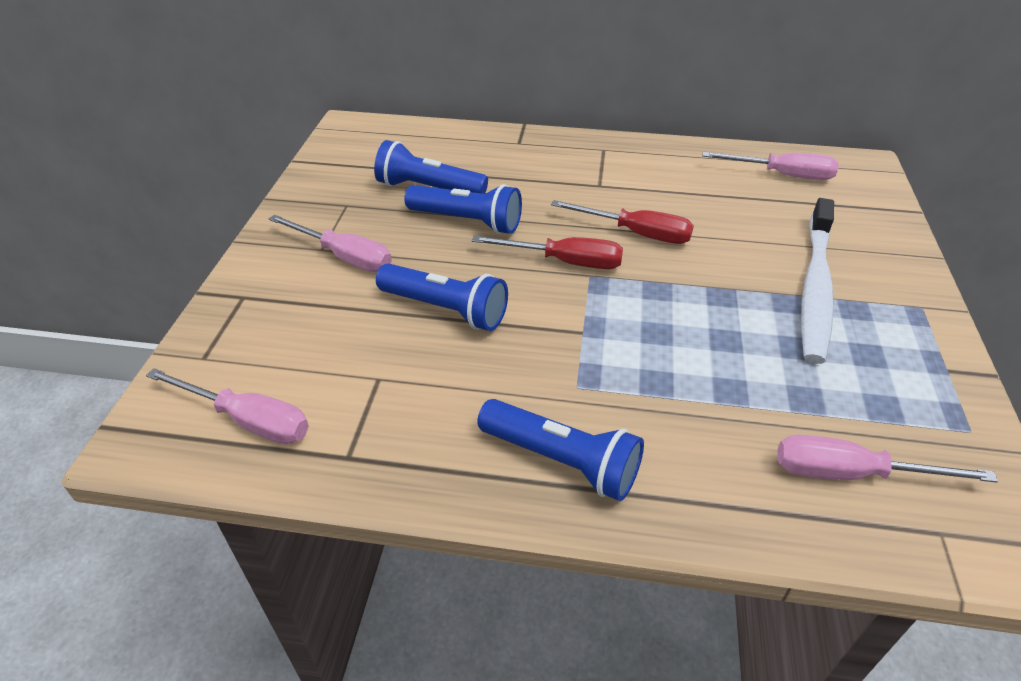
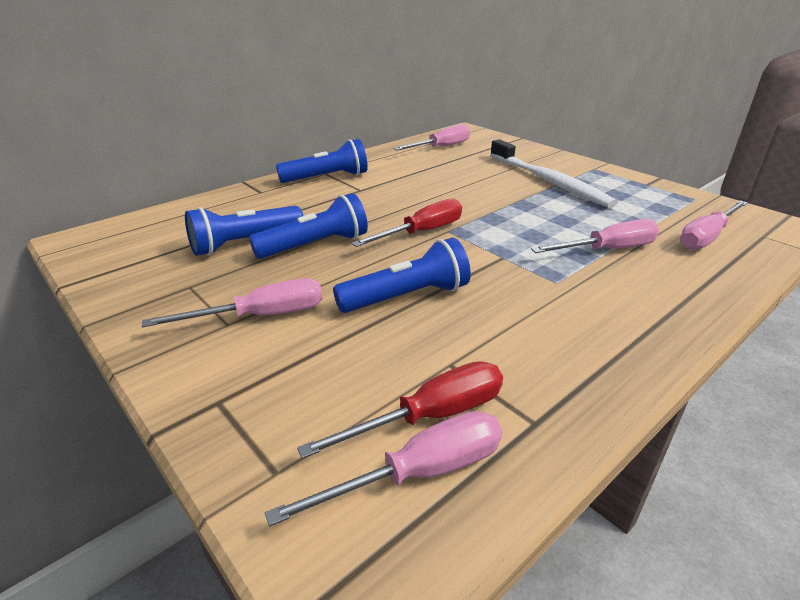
camera: 50 degrees left, 10 degrees down
blue flashlight [477,399,644,501] -> blue flashlight moved to [276,139,368,183]
red screwdriver [551,200,694,244] -> red screwdriver moved to [297,361,503,459]
none -> pink screwdriver [531,219,659,253]

